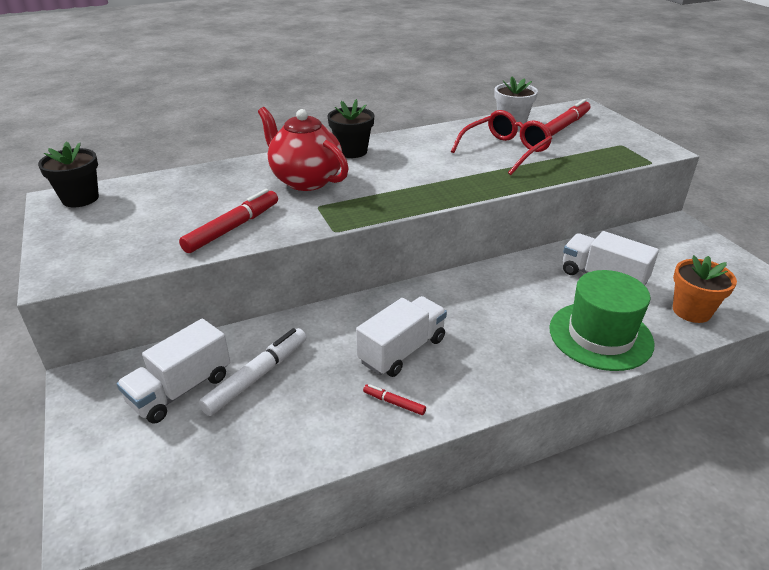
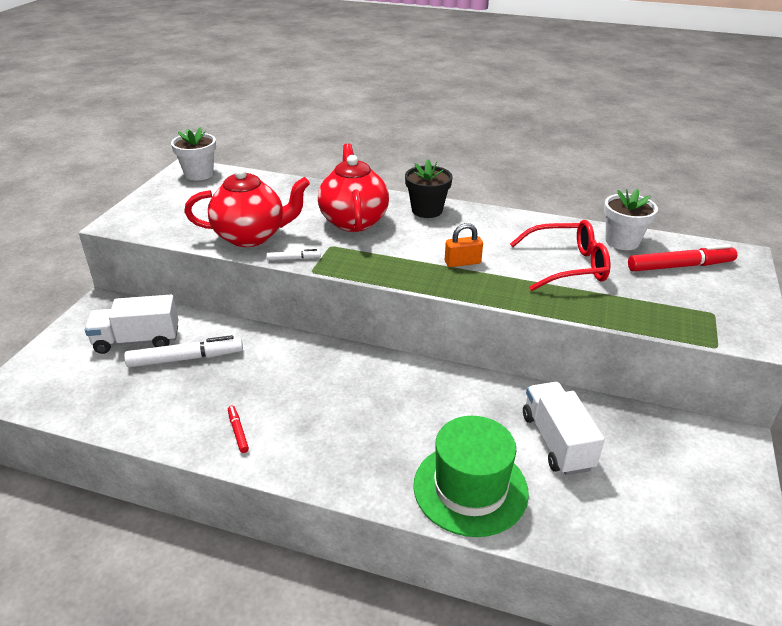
camera: 40 degrees right, 0 degrees up
black flower pot [38,142,99,207] -> white flower pot [171,127,216,181]
red marker [179,189,278,253] -> red teapot [184,168,310,247]
white truck [356,296,447,377] -> none
orange flower pot [673,255,737,323] -> none
none -> white marker [267,249,321,260]
none -> orange padlock [445,223,483,267]

